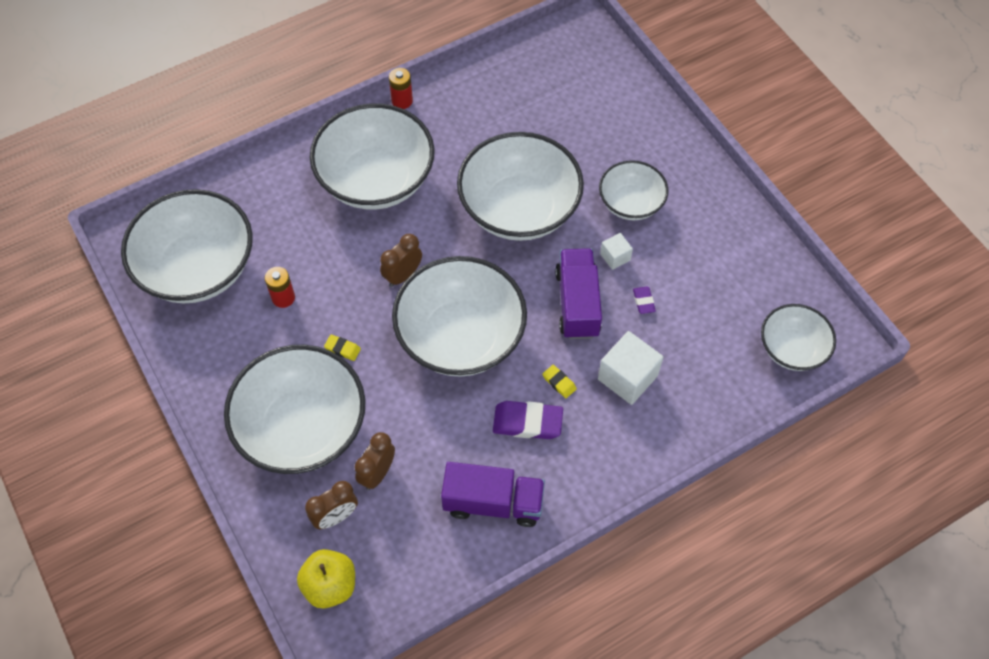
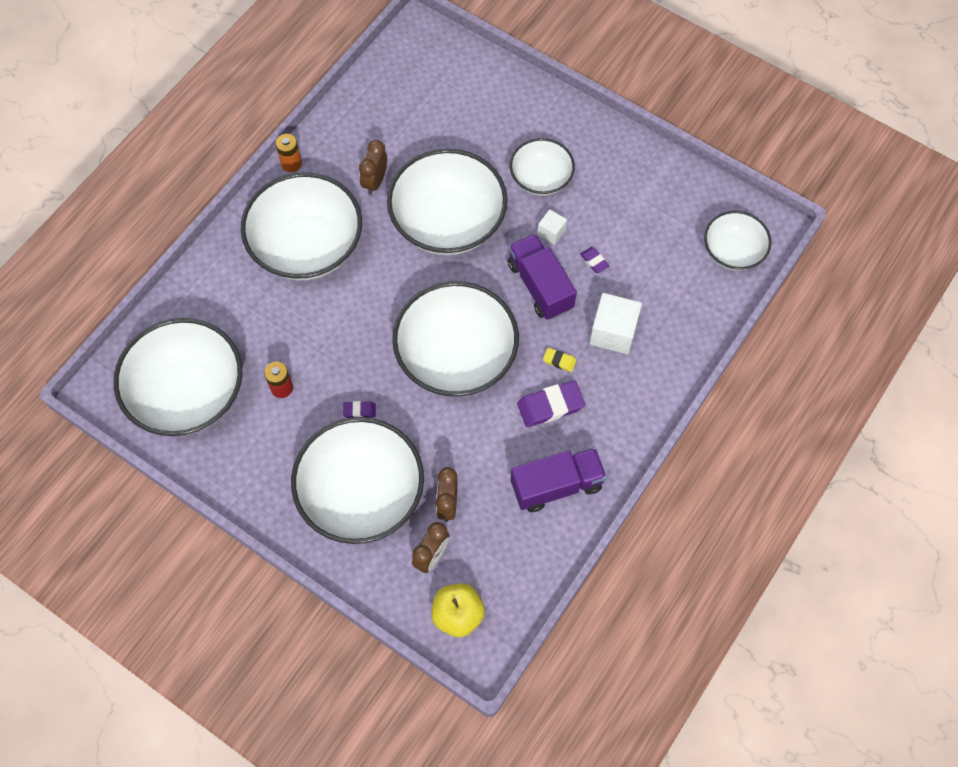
camera: 25 degrees left, 5 degrees up
yellow eraser [324,335,361,361] -> purple eraser [343,401,376,418]
brown clock [380,234,422,287] -> brown clock moved to [359,140,387,195]
red battery [389,68,413,109] -> orange battery [276,134,302,172]

